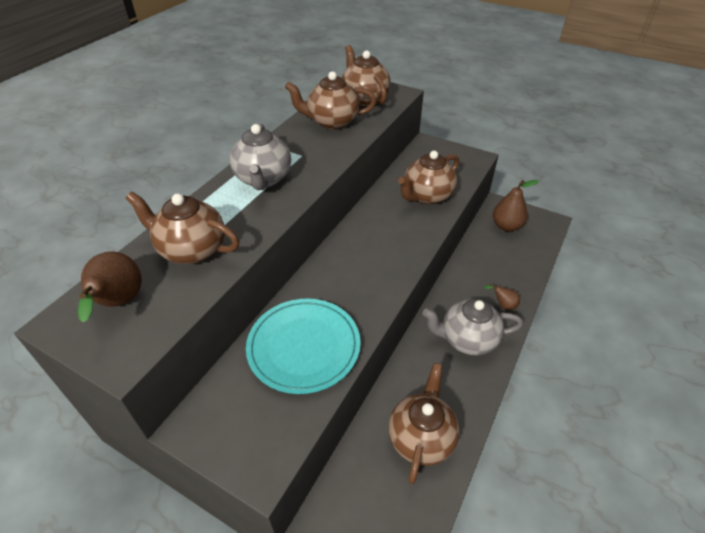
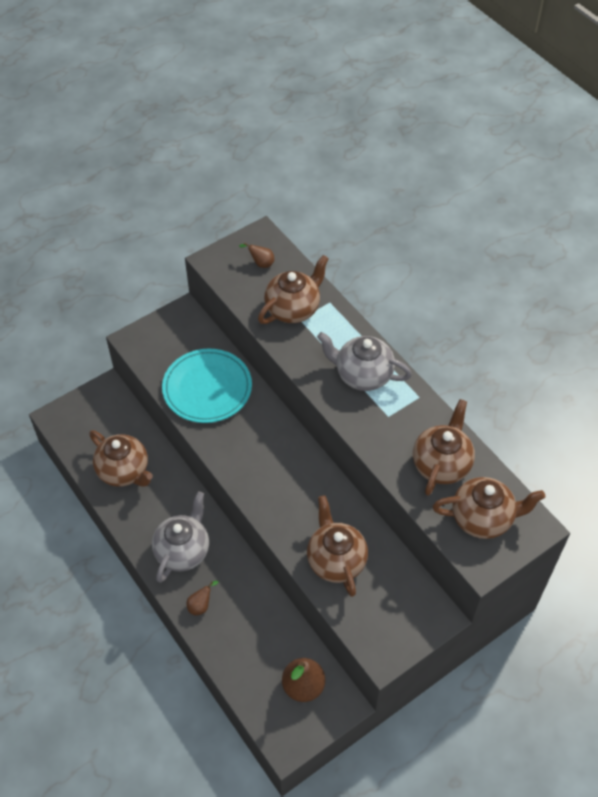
camera: 115 degrees right, 10 degrees up
brown pear [78,251,141,323] -> brown pear [239,243,274,268], size x0.54

